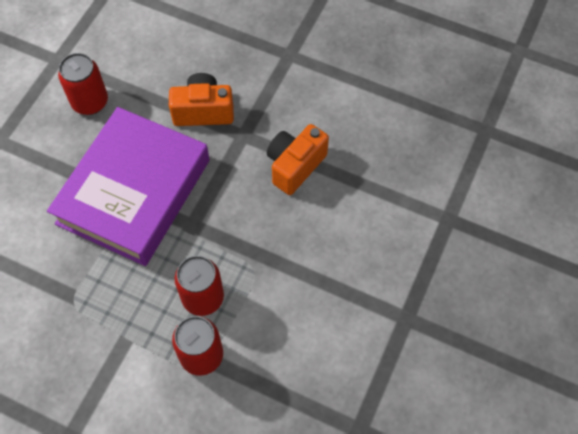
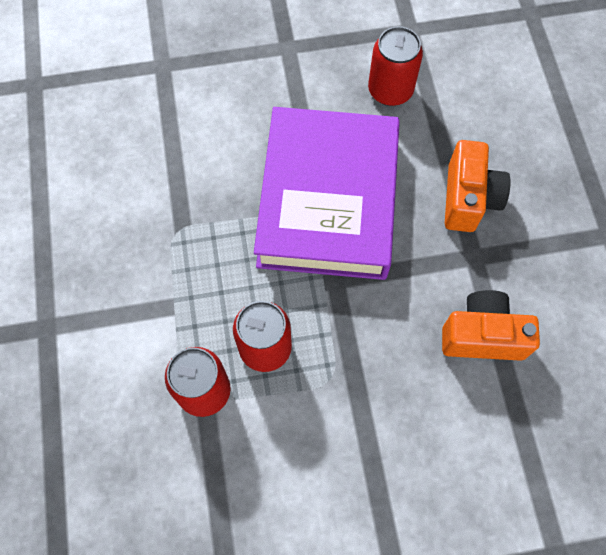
camera: 55 degrees right, 5 degrees up
purple book [47,107,210,266] -> purple book turned 75 degrees counterclockwise [254,107,400,280]
orange camera [169,73,234,126] -> orange camera turned 45 degrees clockwise [445,140,510,232]

